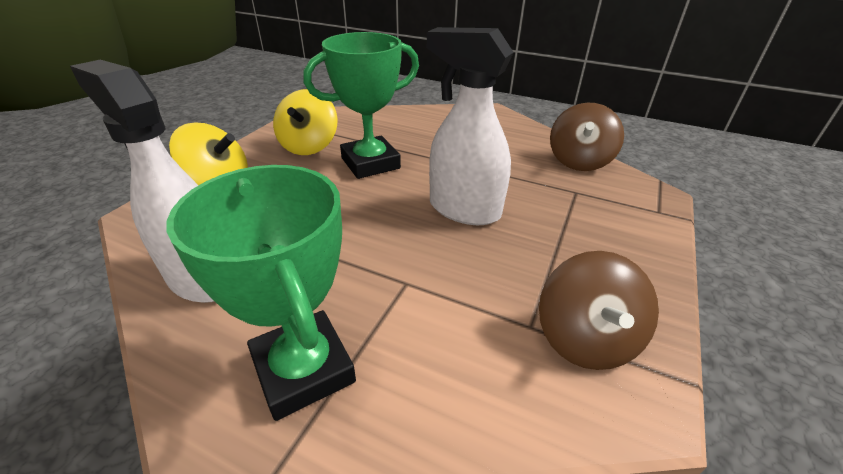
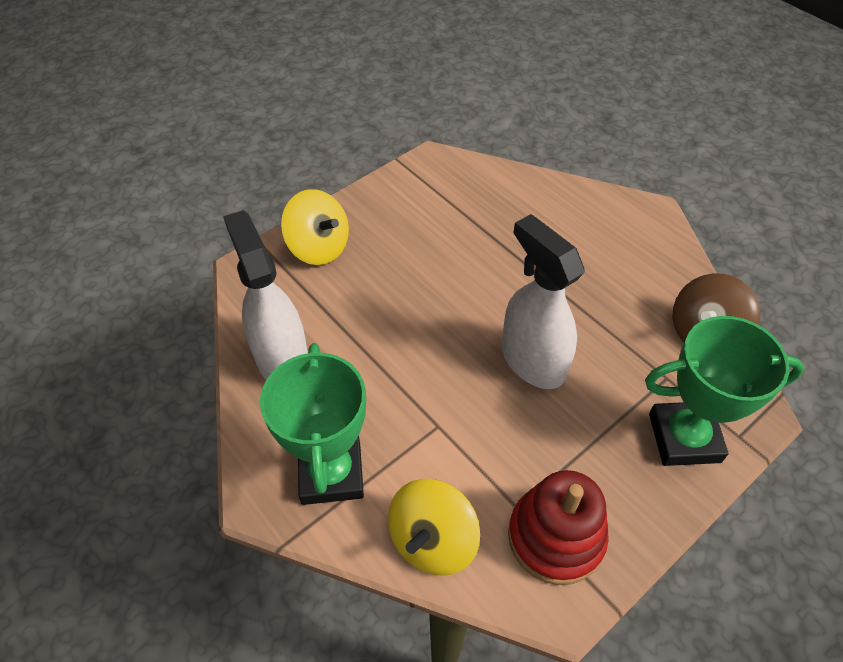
camera: 25 degrees right, 15 degrees up
yellow spinning top [273,89,337,155] -> yellow spinning top moved to [388,479,480,576]
green trophy [303,32,419,179] -> green trophy moved to [645,316,805,466]
brown spinning top [539,251,659,370] -> red stacking toy [508,470,609,585]

